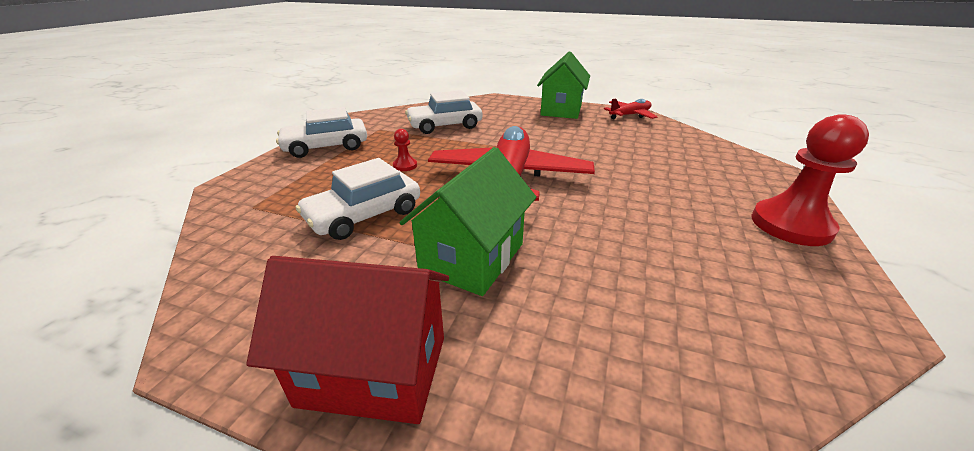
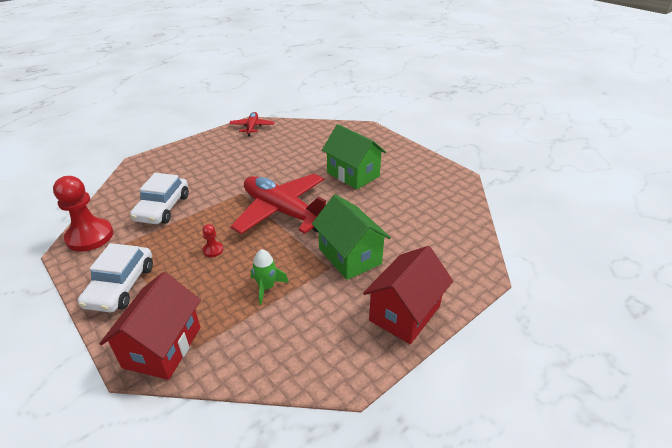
camera: 60 degrees left, 5 degrees up
white car [296,158,420,240] -> green rocket [251,249,289,305]
green house [537,52,590,119] -> green house moved to [322,124,386,189]
red pawn [751,114,869,246] -> red pawn moved to [53,176,113,252]
none -> red house [99,272,201,380]

